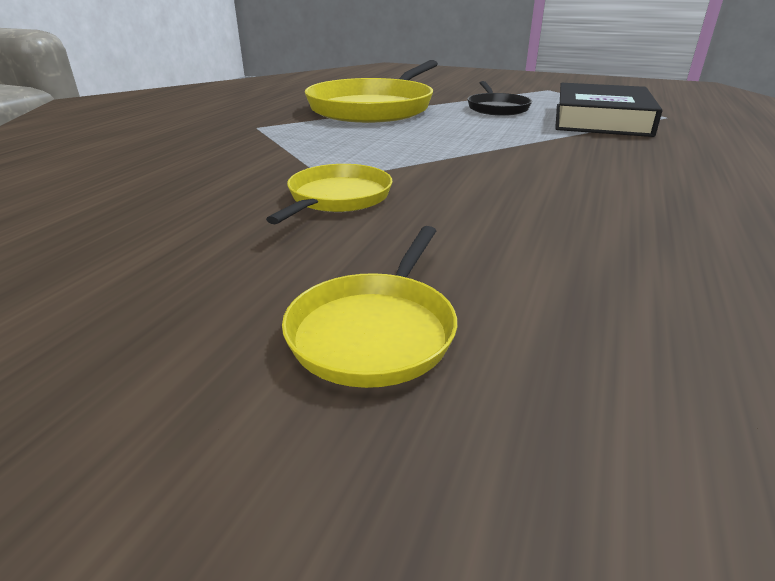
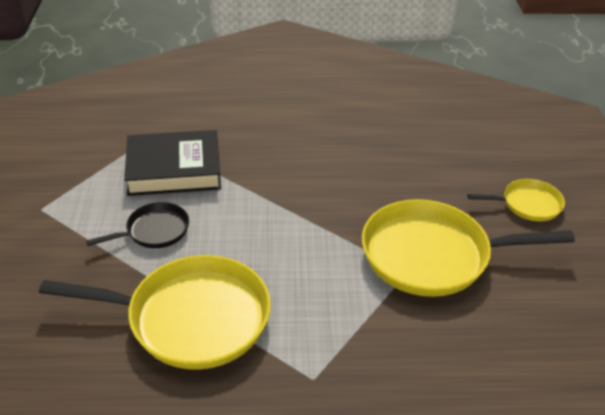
camera: 115 degrees left, 10 degrees up
yellow pan [266,164,393,224] -> yellow pan [362,199,575,297], size x1.99

